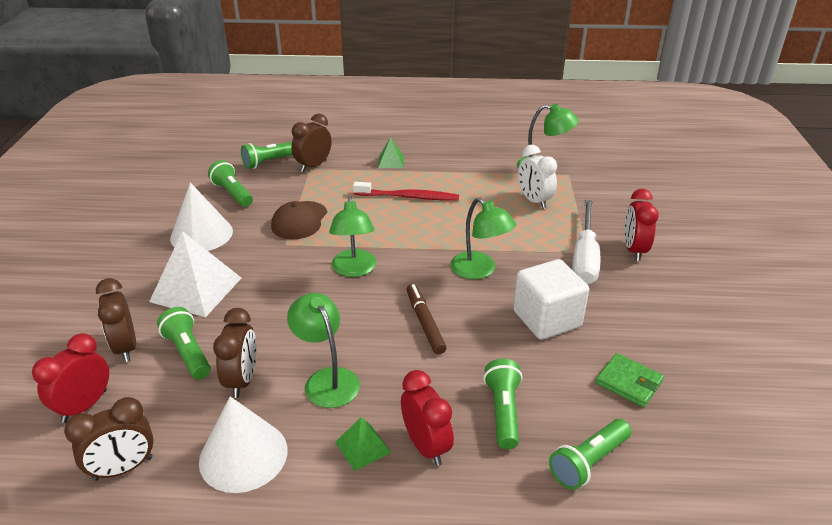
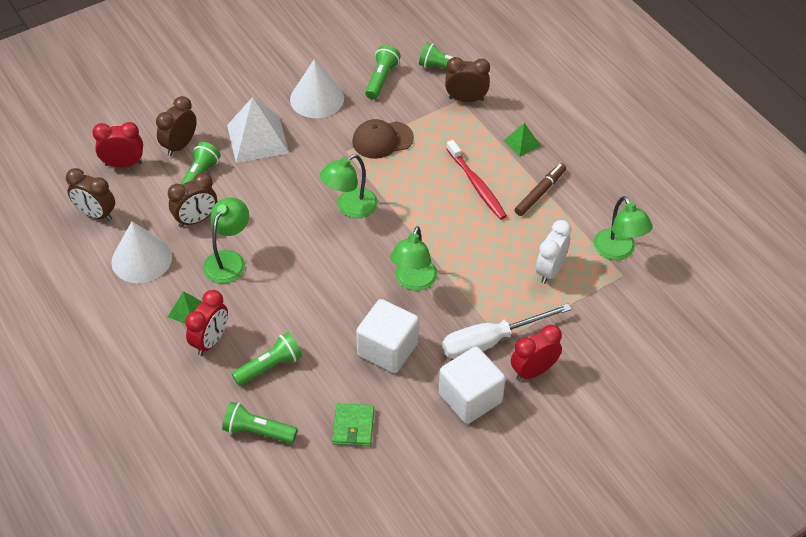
camera: 55 degrees right, 15 degrees up
brown marker [407,284,447,354] -> brown marker moved to [515,163,566,216]
none -> white cube [439,347,505,424]

